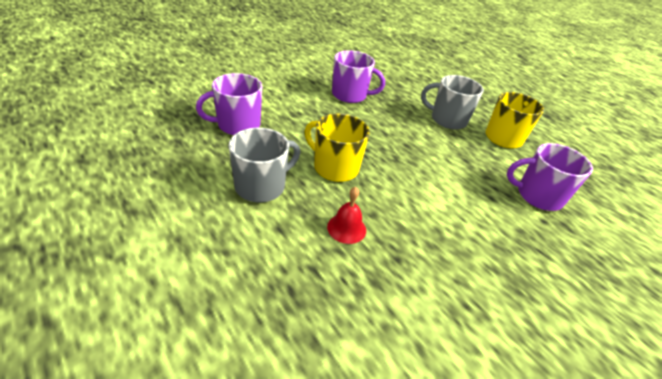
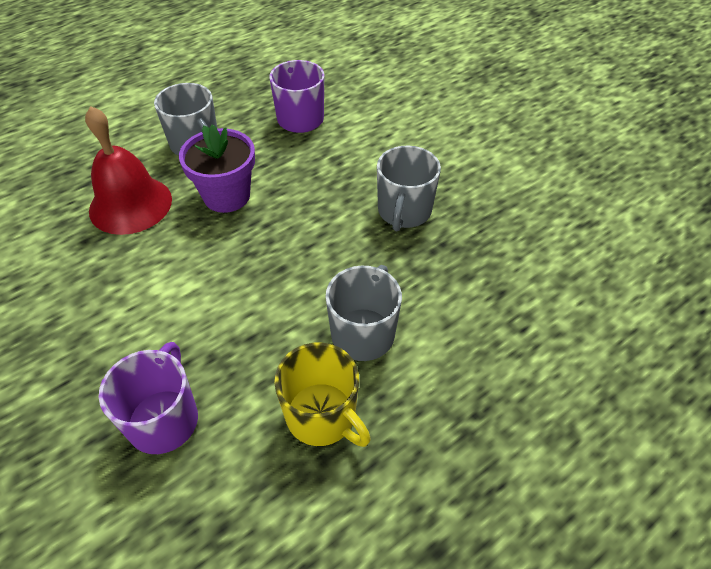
camera: 95 degrees right, 10 degrees up
yellow mug [304,113,370,182] -> purple flower pot [179,124,255,213]
red bell [327,187,366,244] -> red bell [85,106,172,235], size x2.04
purple mug [332,50,385,103] -> grey mug [377,146,441,232]

